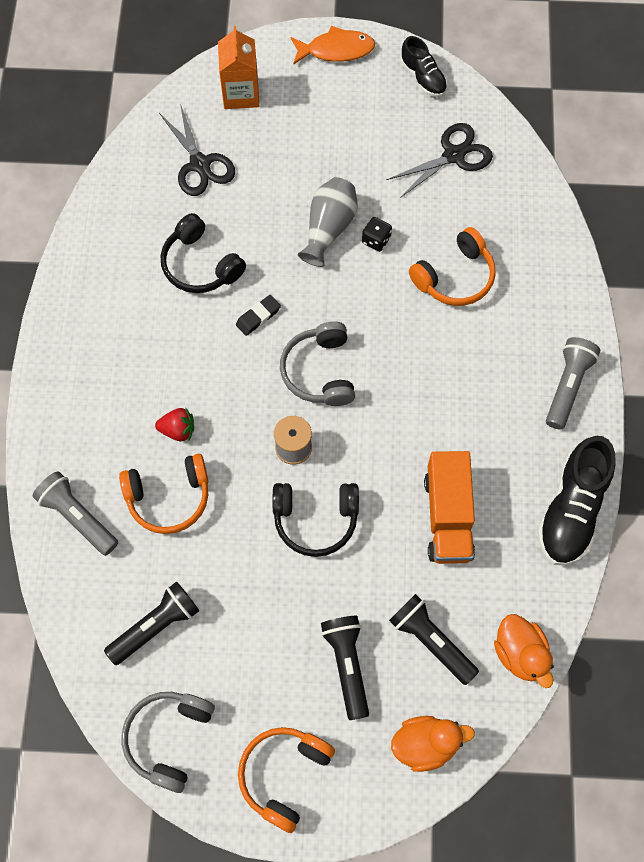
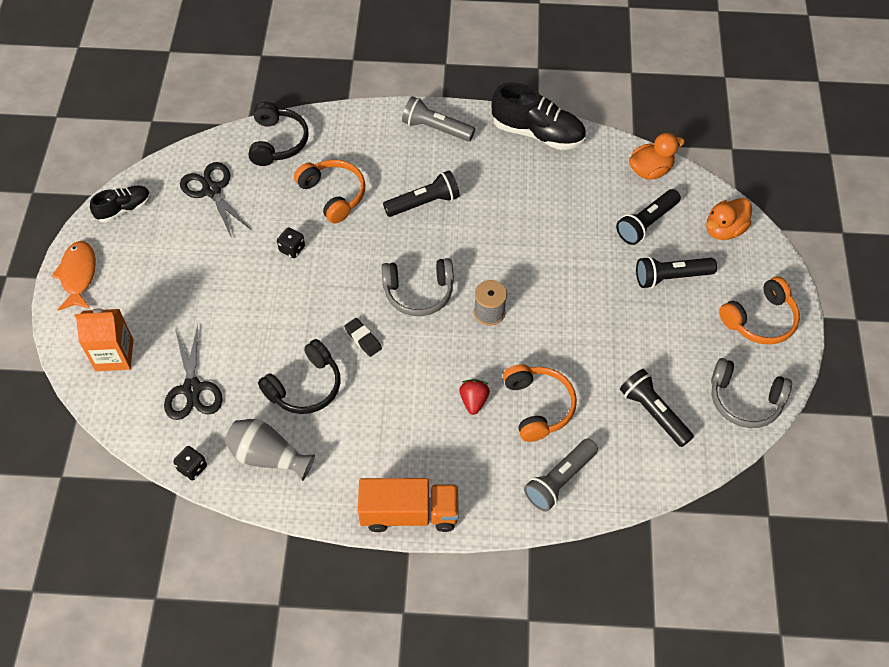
camera: 90 degrees left, 10 degrees down
black scissors [159,104,235,196] -> black scissors turned 105 degrees clockwise [164,324,223,420]
orange headphones [238,727,335,833] -> orange headphones turned 60 degrees counterclockwise [719,277,800,345]
black headphones [273,483,359,557] -> black headphones moved to [248,102,309,166]
grey vase [298,177,358,267] -> grey vase moved to [225,419,315,481]
orange duck [391,716,475,772] -> orange duck turned 120 degrees counterclockwise [706,198,752,240]
orange truck [424,451,475,564] -> orange truck moved to [358,478,459,532]
none -> black dice [173,446,207,481]
none -> black flashlight [383,170,460,217]

